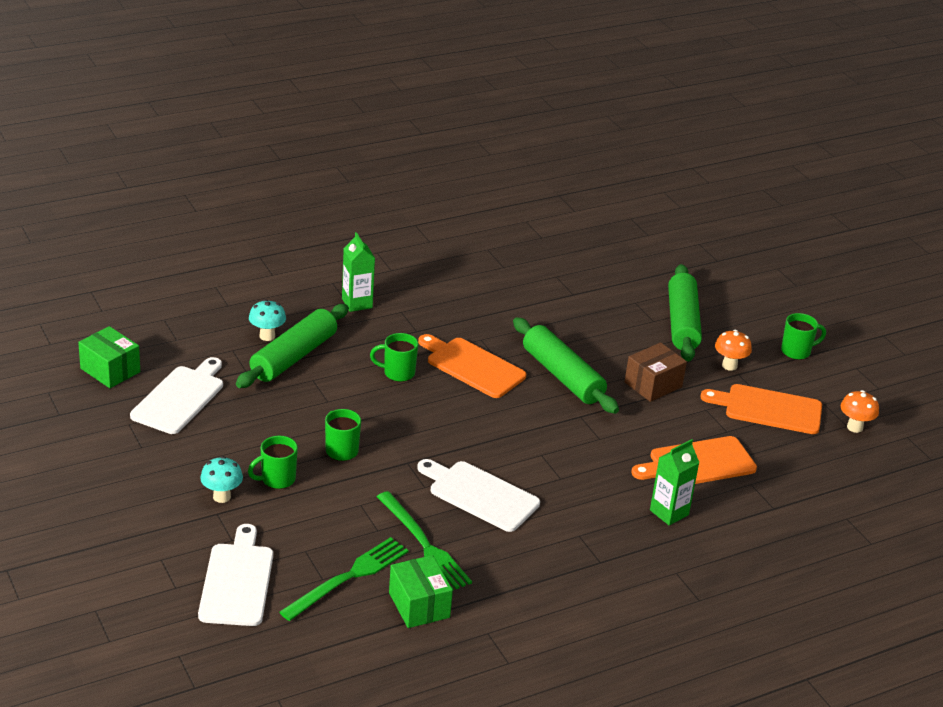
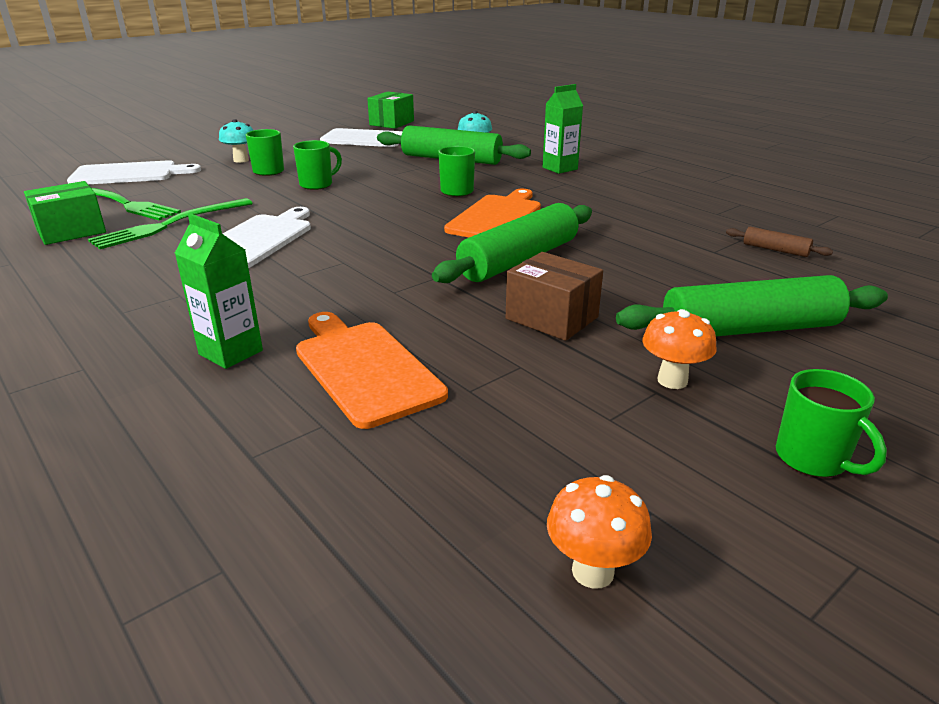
camera: 80 degrees right, 5 degrees down
orange cutting board [700,384,822,434] -> none
none -> brown rolling pin [726,227,833,257]

